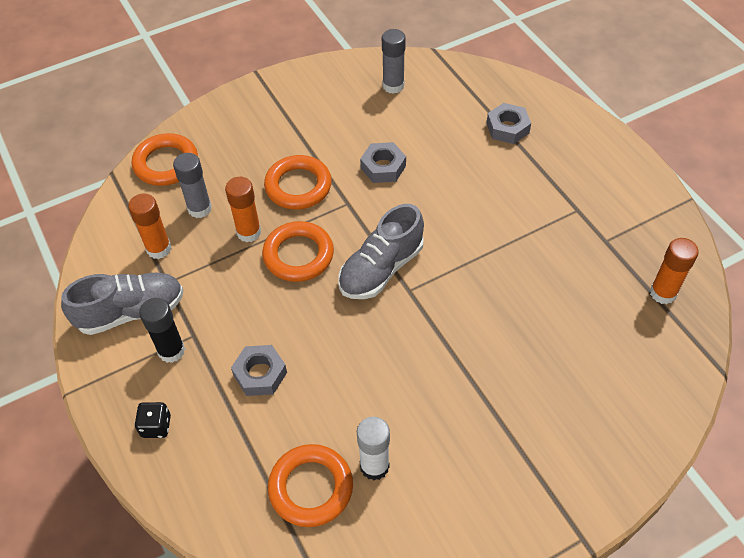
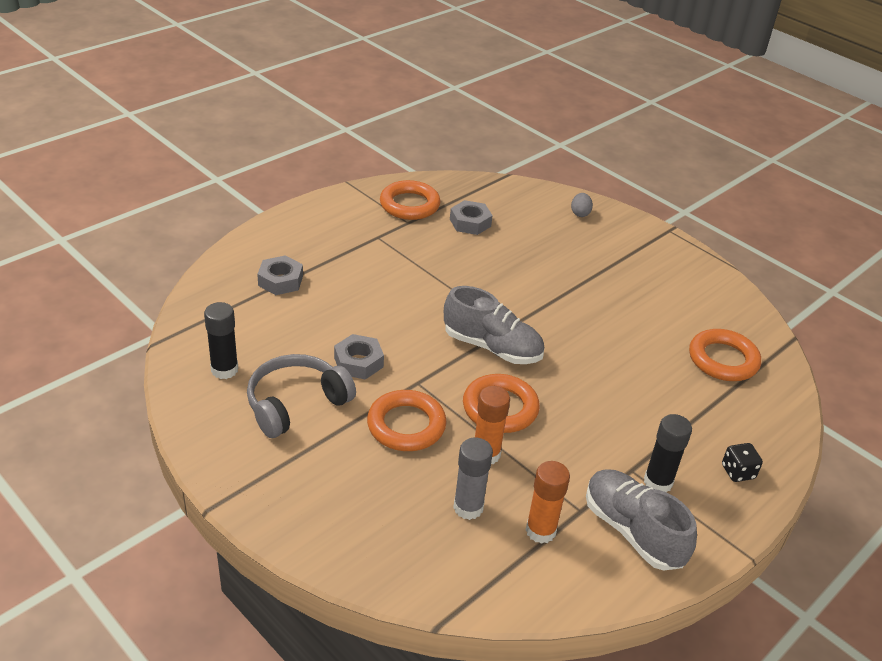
camera: 110 degrees left, 15 degrees down
orange ring [132,133,198,186] -> orange ring moved to [380,180,440,220]
grey nut [231,345,287,396] -> grey nut moved to [450,200,493,235]
white glue stick [357,417,390,480] -> none
grey glue stick [382,29,406,94] -> black glue stick [204,302,238,379]
orange glue stick [650,238,699,304] -> none
none -> grey headphones [247,354,356,438]
none -> grey egg [571,193,593,217]

